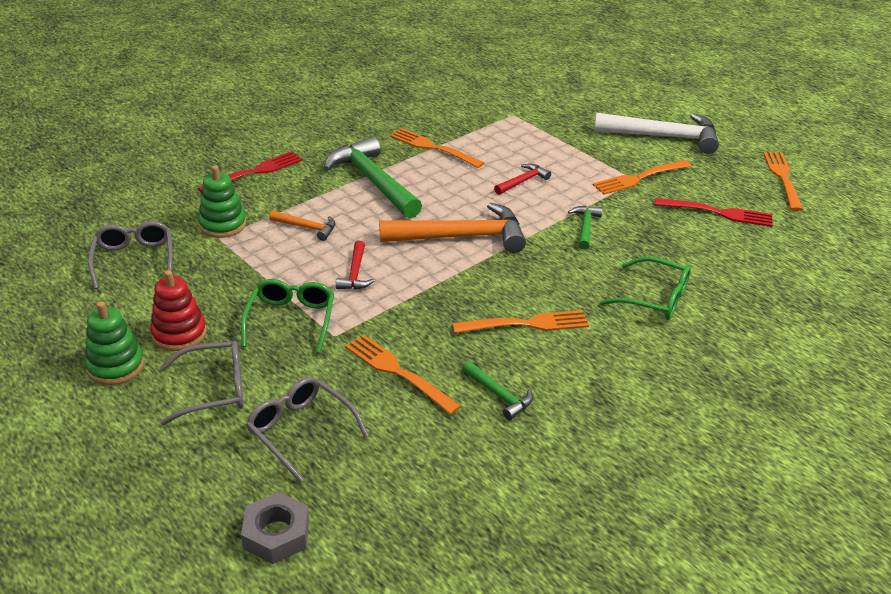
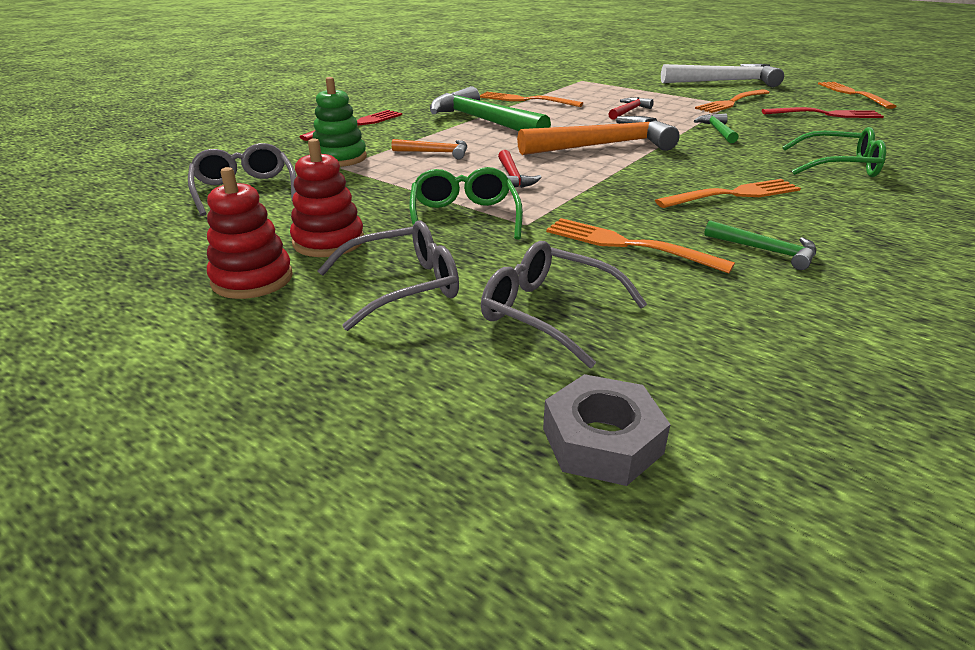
camera: 10 degrees left, 5 degrees down
green stacking toy [84,301,144,385] -> red stacking toy [207,167,293,299]

